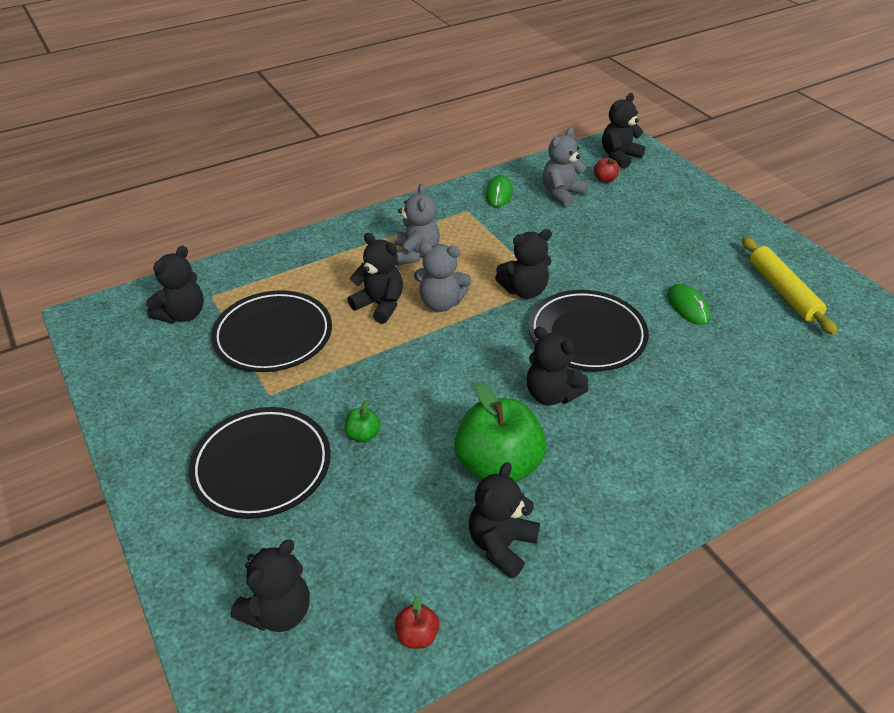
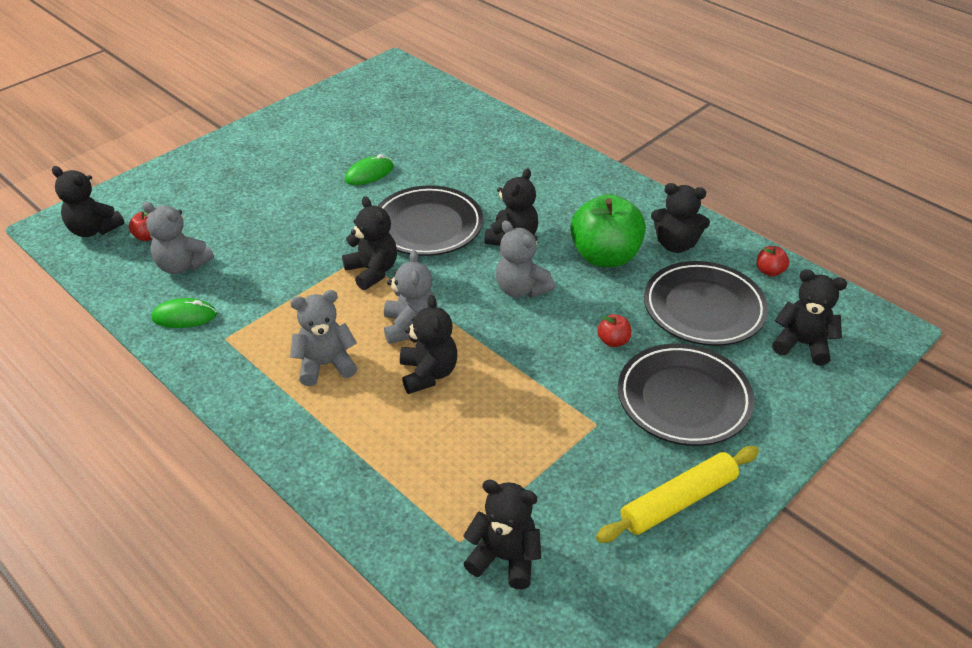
camera: 105 degrees left, 0 degrees up
black plate [211,290,332,372] -> black plate moved to [644,261,768,346]
green apple [345,400,381,442] -> red apple [597,314,631,347]
black teddy bear [348,233,403,324] -> black teddy bear turned 150 degrees clockwise [400,295,457,394]
yellow rolling pin [742,237,837,335] -> yellow rolling pin moved to [596,446,759,543]
none -> grey teddy bear [496,221,555,298]

